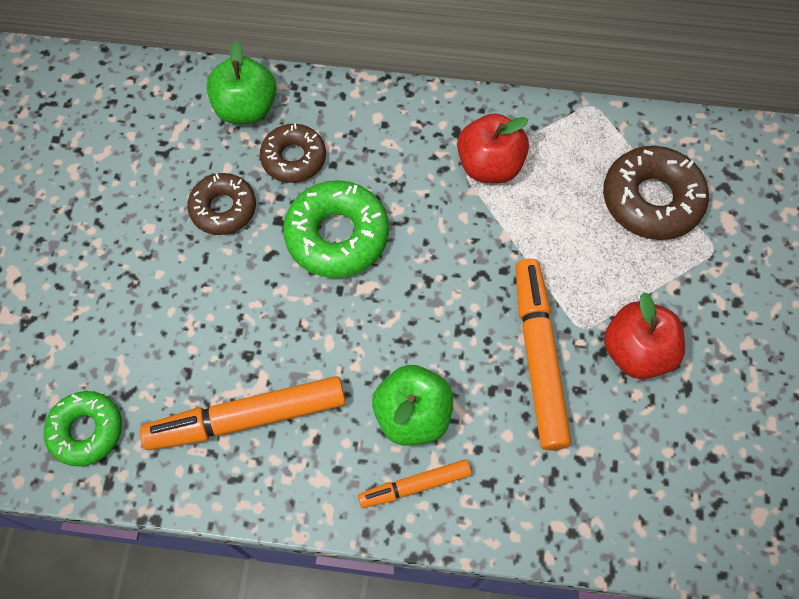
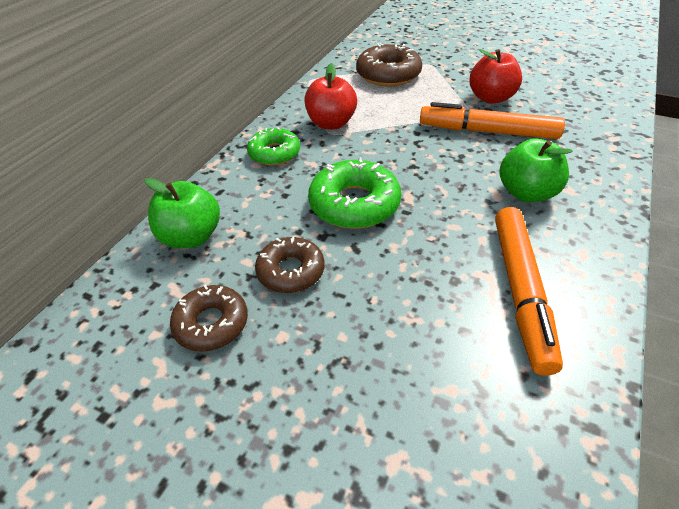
camera: 70 degrees left, 20 degrees down
green donut [44,391,122,467] -> green donut moved to [247,127,300,166]
brown donut [260,123,326,183] -> brown donut moved to [170,284,248,352]
orange marker [358,459,471,508] -> none

